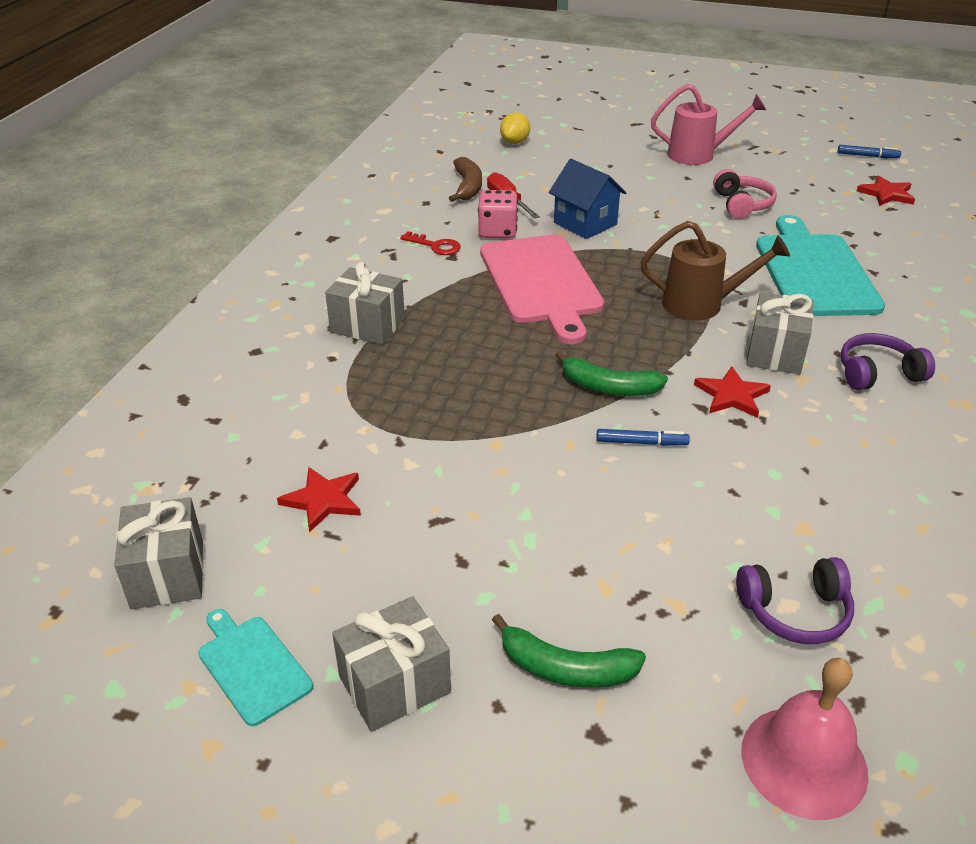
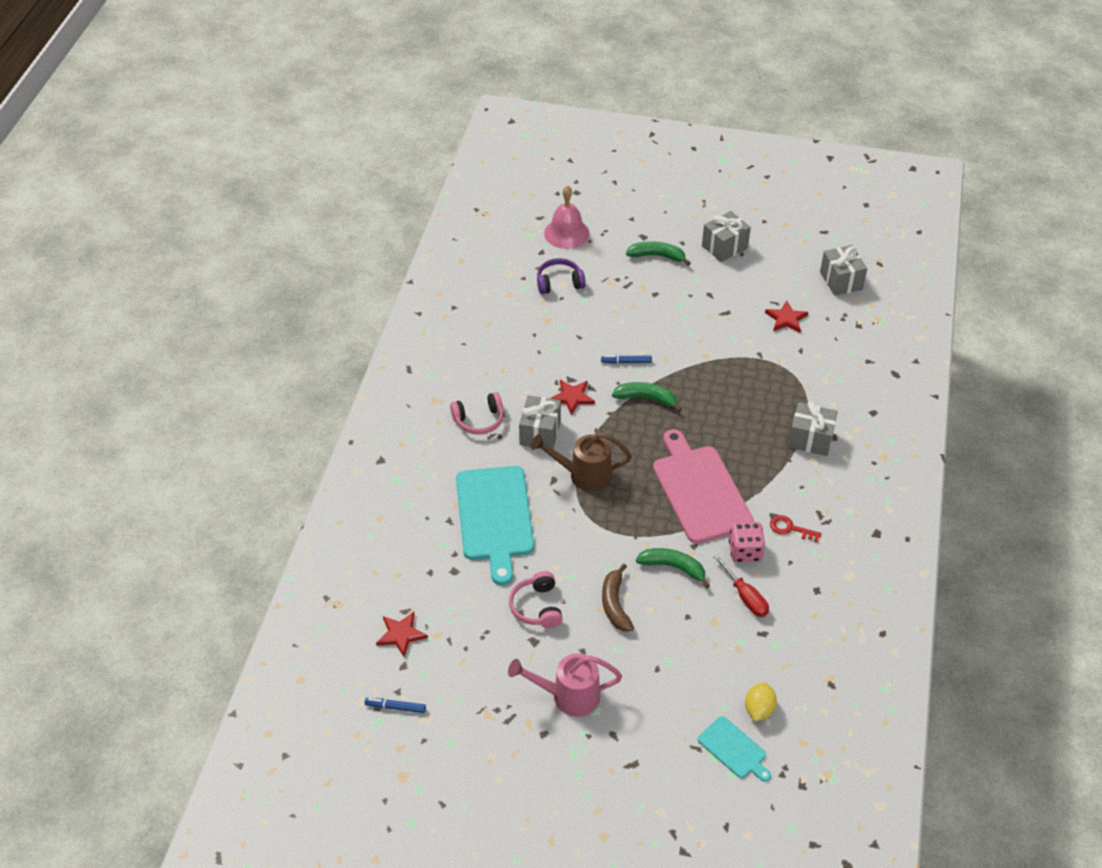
camera: 175 degrees right, 10 degrees up
turquoise cutting board [198,609,313,726] -> turquoise cutting board moved to [698,716,771,782]
brown banana [449,157,482,202] -> brown banana moved to [602,564,634,631]
blue house [549,159,626,239] -> green banana [636,548,710,588]
purple headphones [841,333,935,390] -> pink headphones [450,392,503,435]

